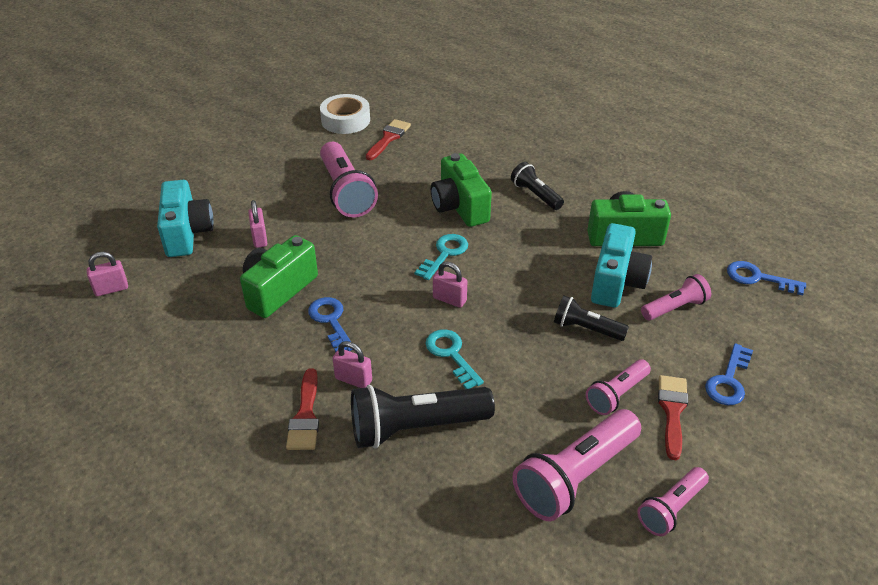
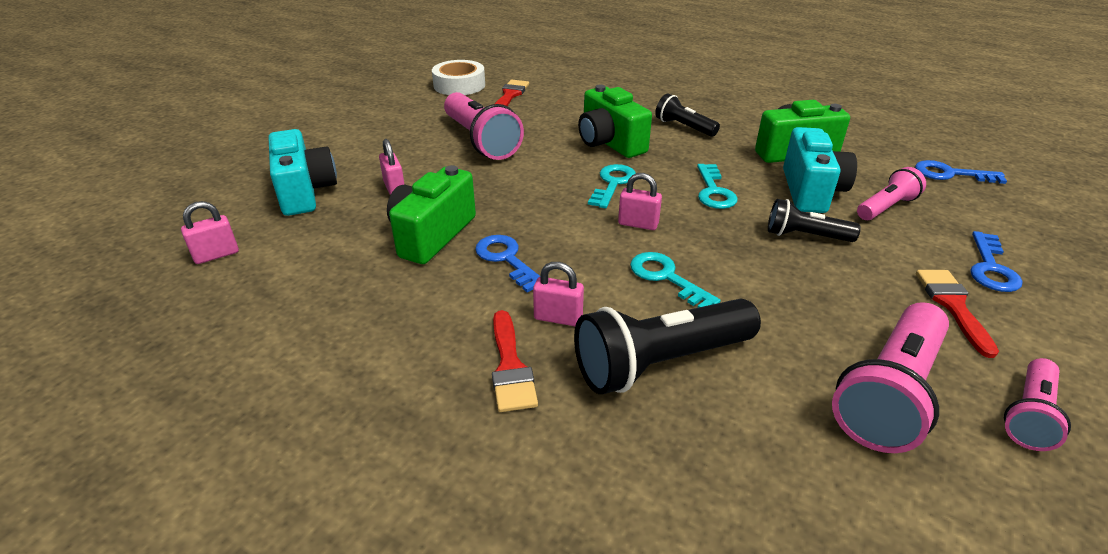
camera: 10 degrees left, 5 degrees down
pink flashlight [586,359,651,415] -> none
none -> turquoise key [697,164,738,209]

